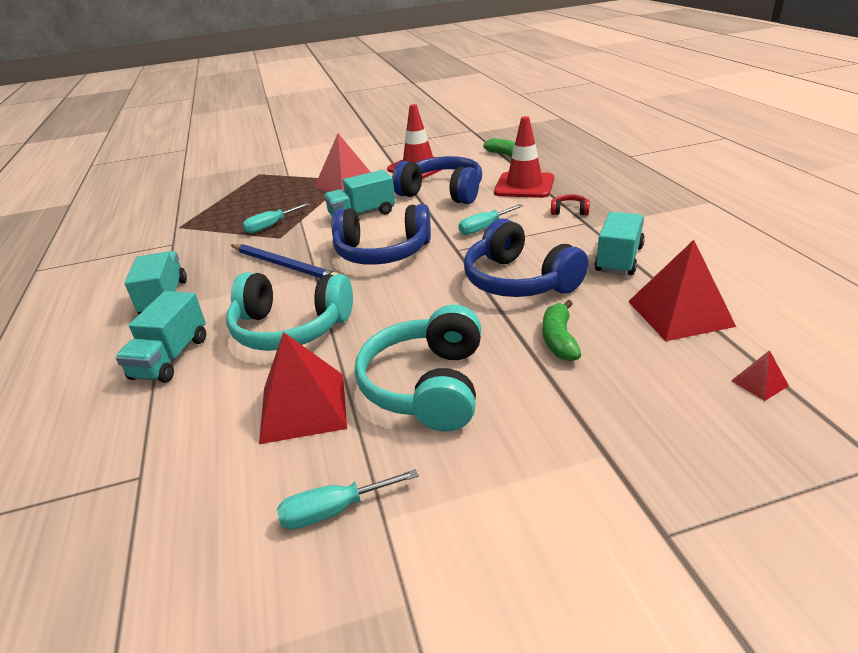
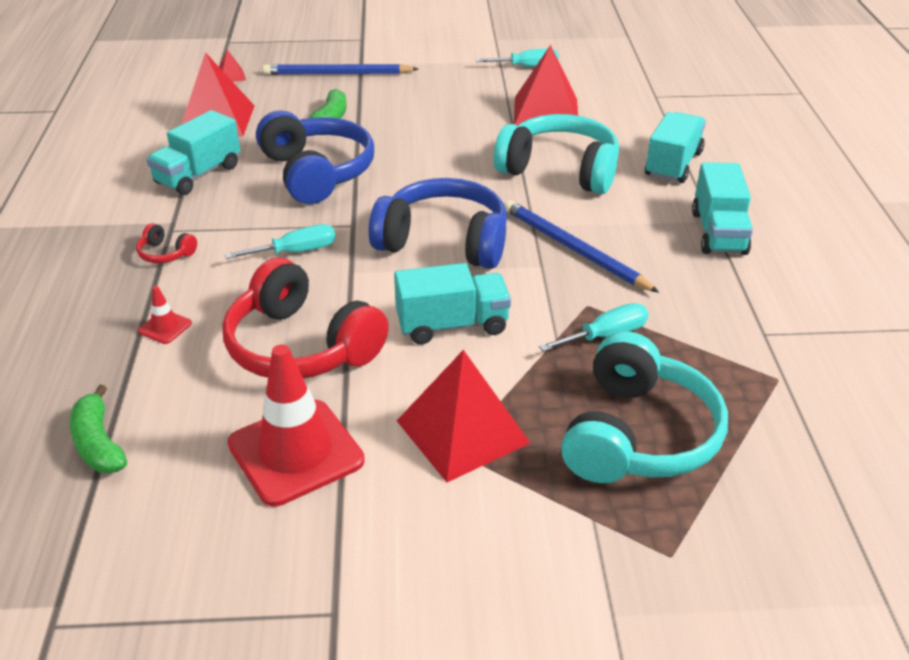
camera: 170 degrees left, 5 degrees up
turquoise headphones [355,304,481,431] -> turquoise headphones moved to [561,331,728,483]
blue headphones [392,156,482,204] -> red headphones [222,257,389,378]
red traffic cone [494,116,554,198] -> red traffic cone [138,286,192,344], size x0.43
none -> blue pencil [263,64,418,75]

